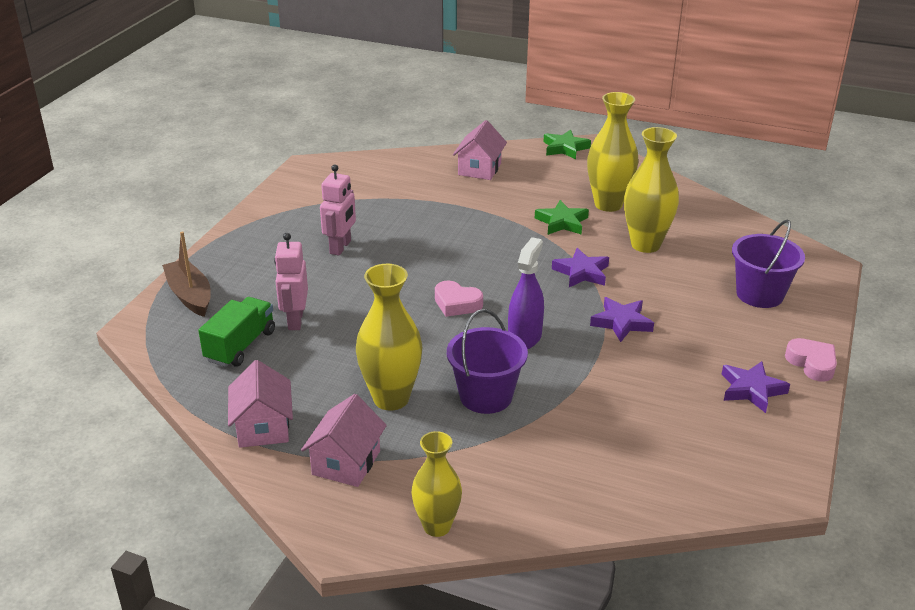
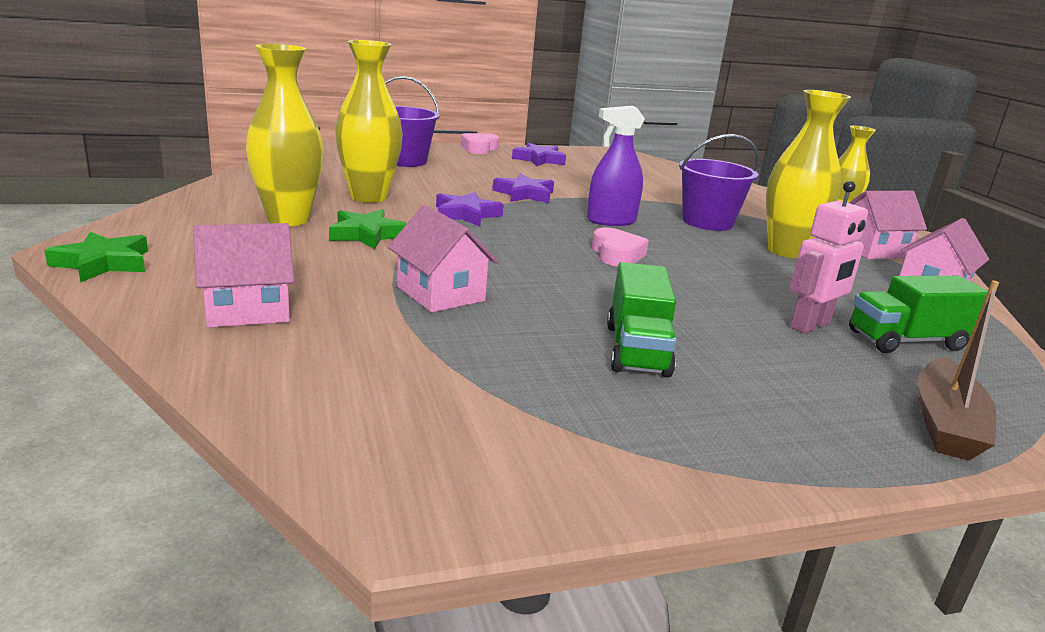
camera: 130 degrees left, 10 degrees down
pink robot [320,164,356,256] -> green truck [607,262,677,378]
none -> pink house [388,205,498,312]

